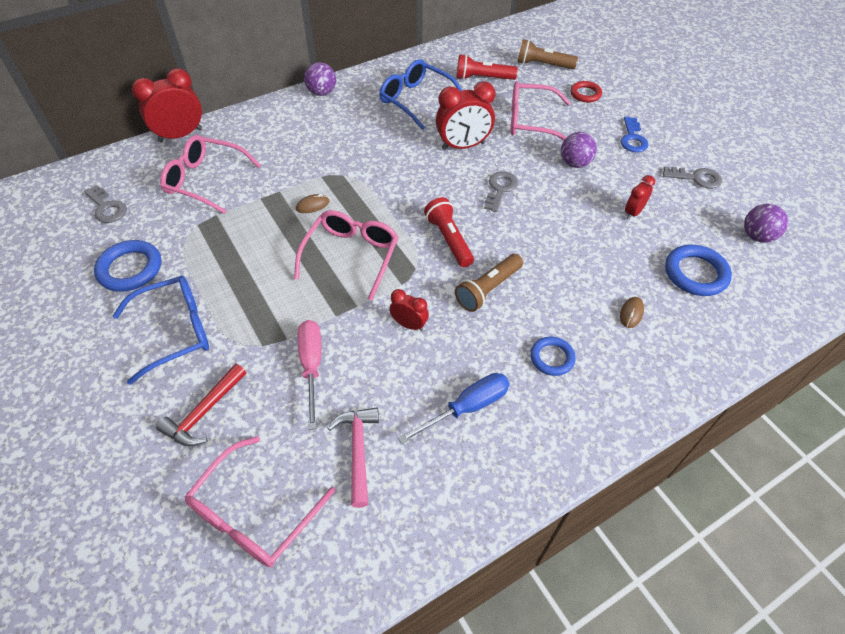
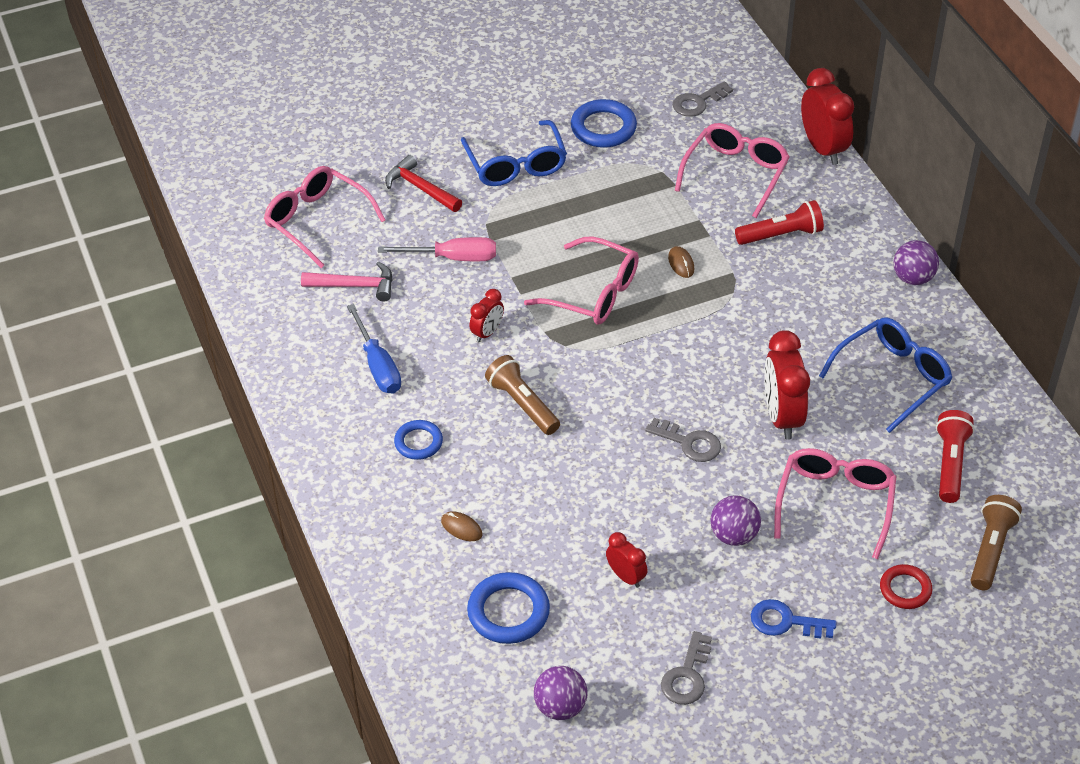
camera: 100 degrees right, 5 degrees down
red flashlight [424,197,474,267] -> red flashlight moved to [735,200,824,245]

